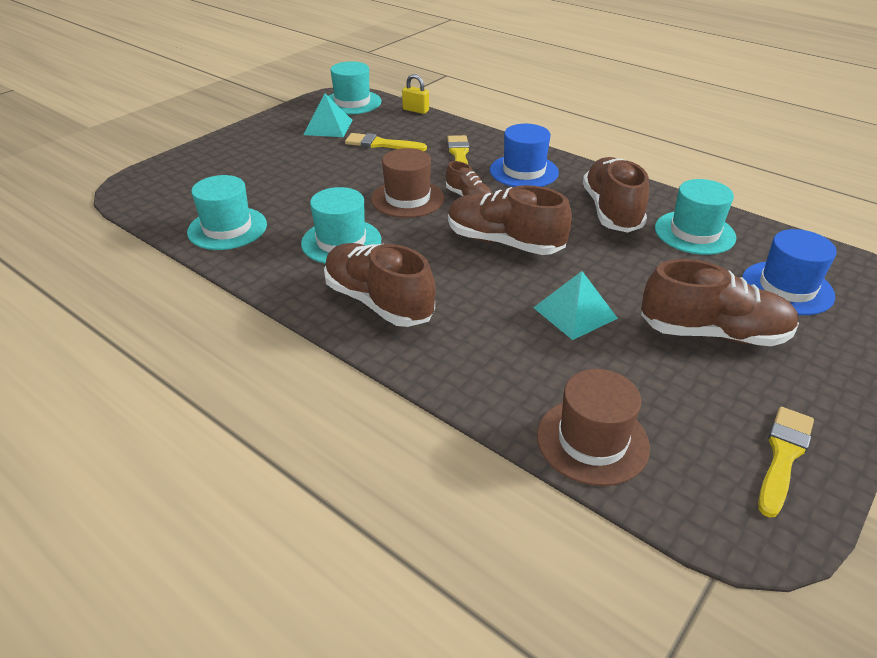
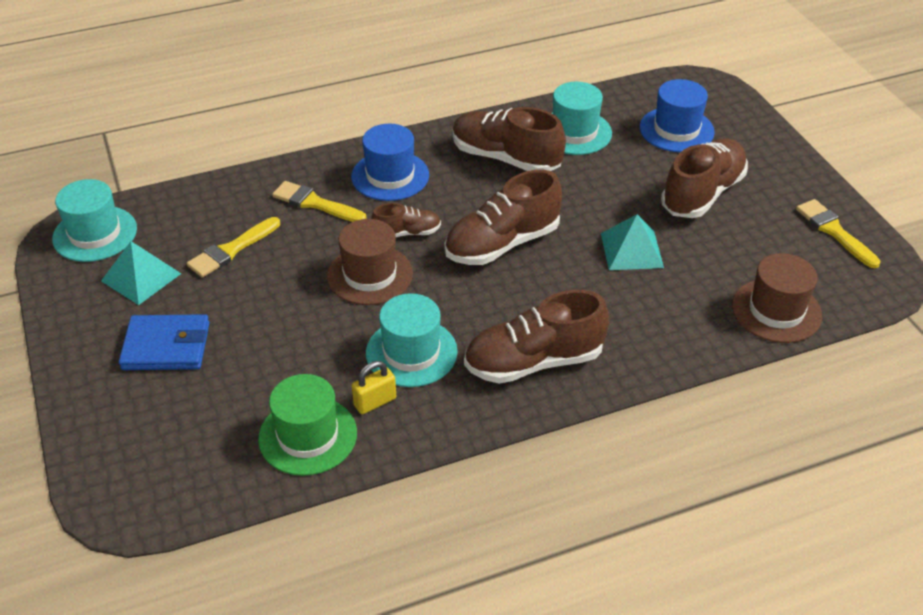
camera: 60 degrees left, 5 degrees up
turquoise hat [187,175,267,250] -> green hat [258,374,357,476]
yellow padlock [402,74,429,114] -> yellow padlock moved to [352,361,396,414]
none -> blue wallet [119,314,210,370]

